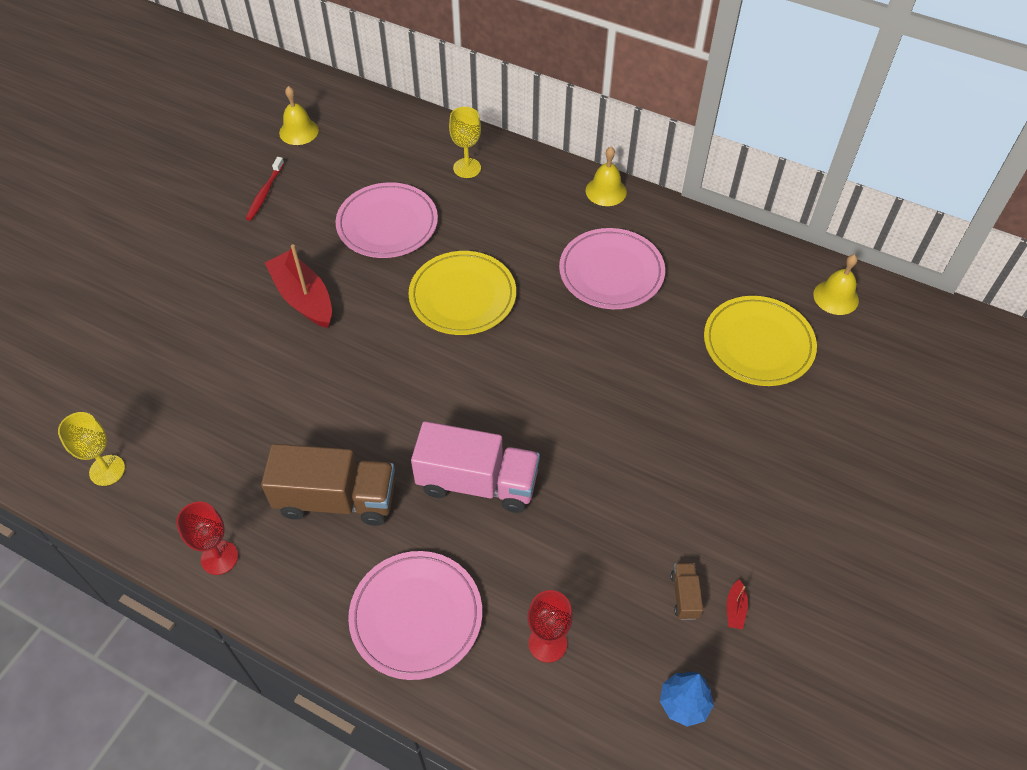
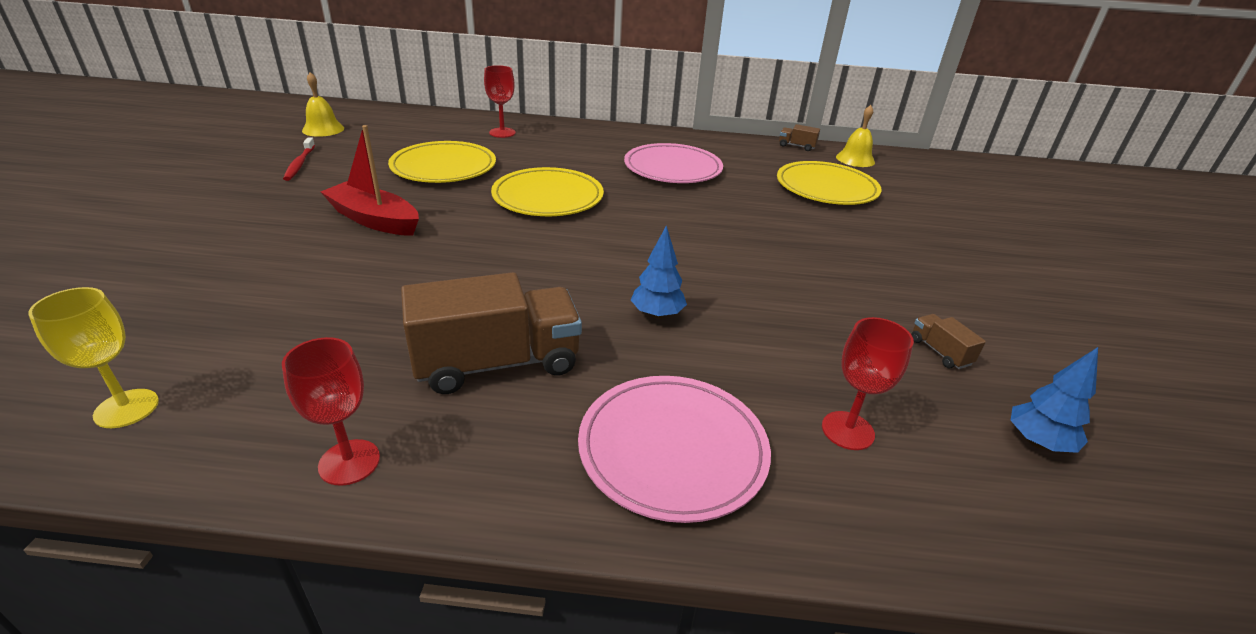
camera: 25 degrees left, 20 degrees down
pink plate [335,182,438,258] -> yellow plate [388,141,496,183]
pink truck [411,421,540,513] -> blue tree [631,226,687,319]
yellow goblet [449,107,481,178] -> red goblet [484,65,516,138]
yellow bell [585,147,627,206] -> none
red boat [727,579,748,630] -> none
none -> brown truck [779,124,820,151]

